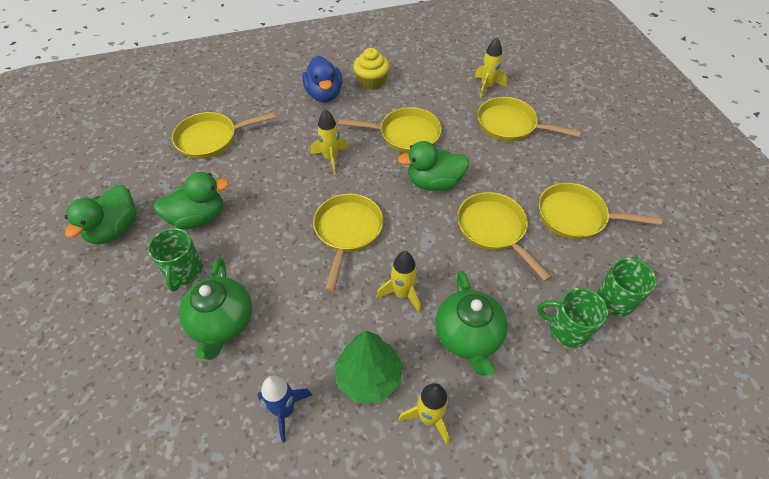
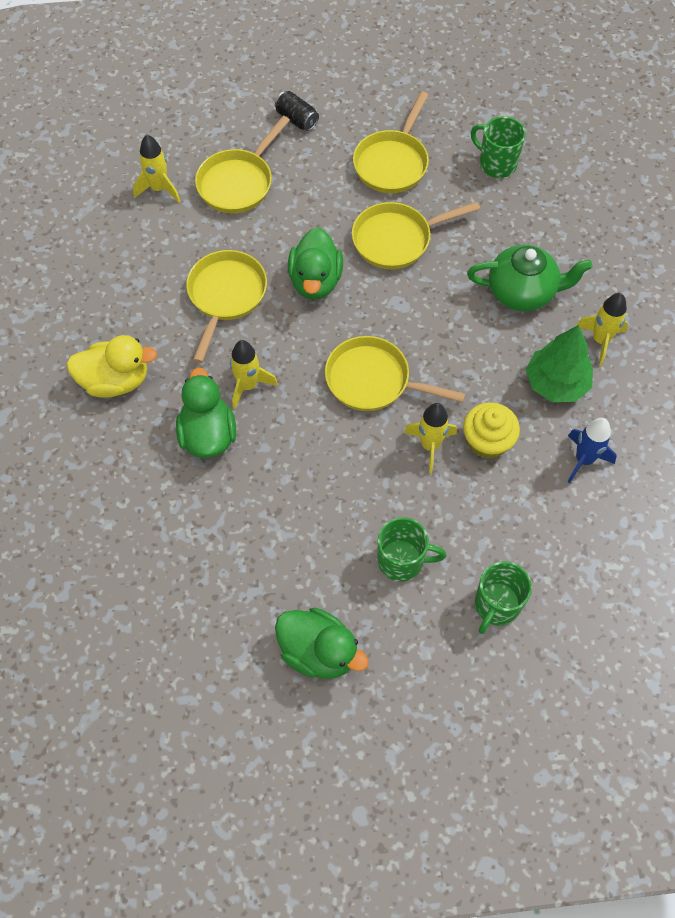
camera: 80 degrees left, 10 degrees up
green duck [153,172,229,229] -> green duck moved to [176,367,236,458]
yellow pan [172,112,276,159] -> none
green teapot [179,258,252,360] -> none
blue duck [302,56,342,102] -> yellow duck [66,335,157,398]
yellow cupcake [353,48,390,90] -> yellow cupcake moved to [463,402,520,459]
yellow rocket [376,251,421,313] -> yellow rocket moved to [403,403,457,473]
green mug [537,288,608,348] -> green mug moved to [475,561,532,634]
none -> black can [275,91,319,131]

